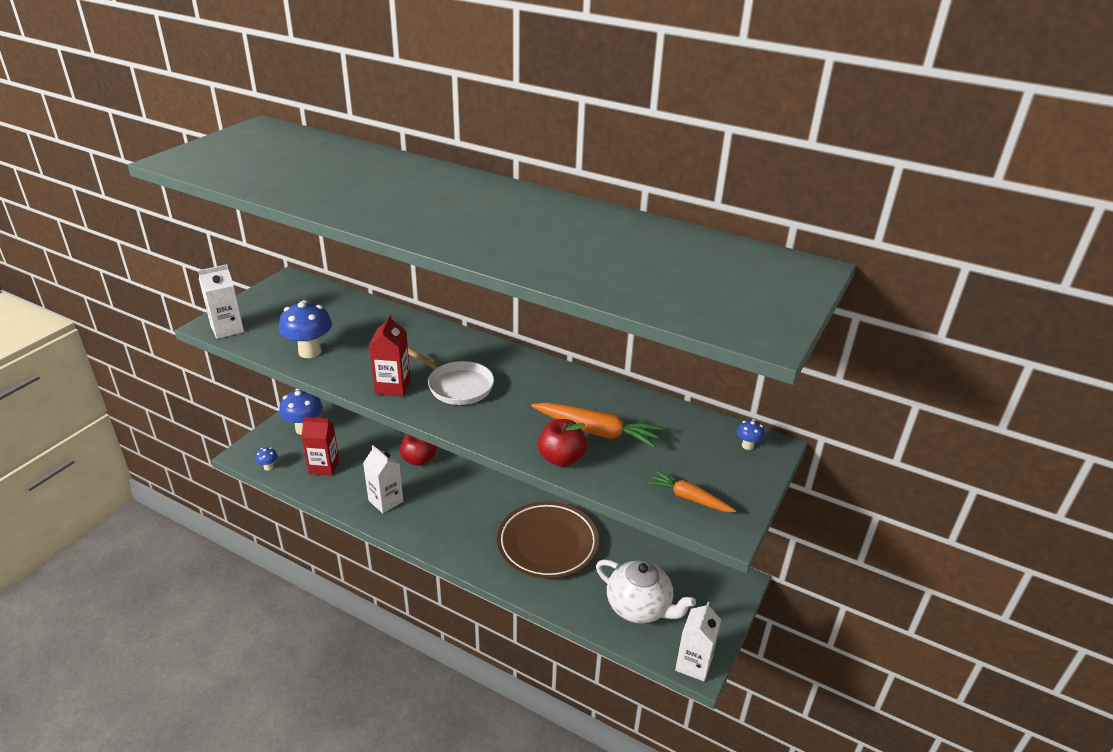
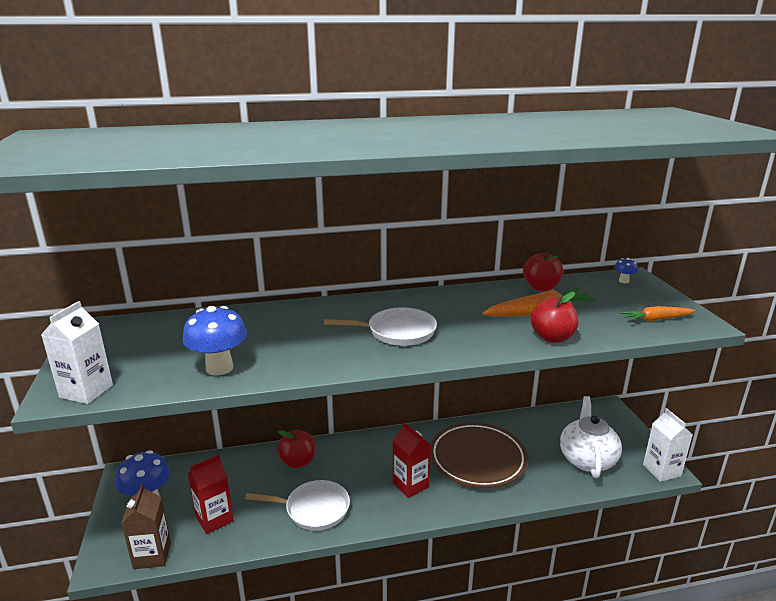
camera: 40 degrees left, 10 degrees down
blue mushroom [255,447,278,471] -> brown carton [121,484,171,569]
white carton [363,445,403,513] -> white pan [245,480,350,531]
red carton [369,315,411,396] -> red carton moved to [393,422,431,498]
white teapot [596,559,696,623] -> white teapot turned 75 degrees counterclockwise [560,396,622,478]
none -> red apple [523,252,564,291]

